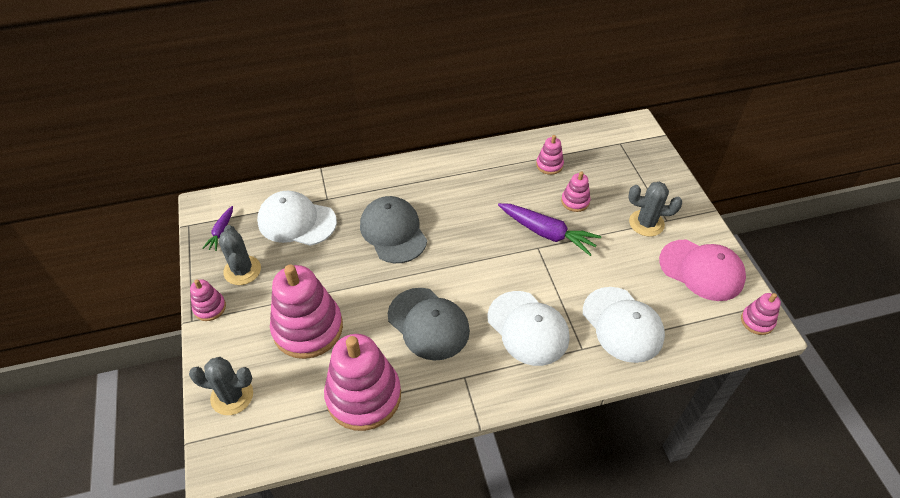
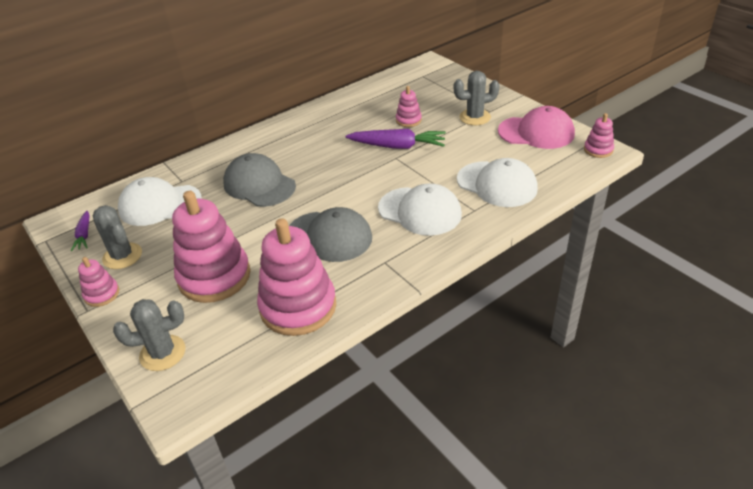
camera: 20 degrees left, 10 degrees down
pink stacking toy [536,135,564,175] -> none

